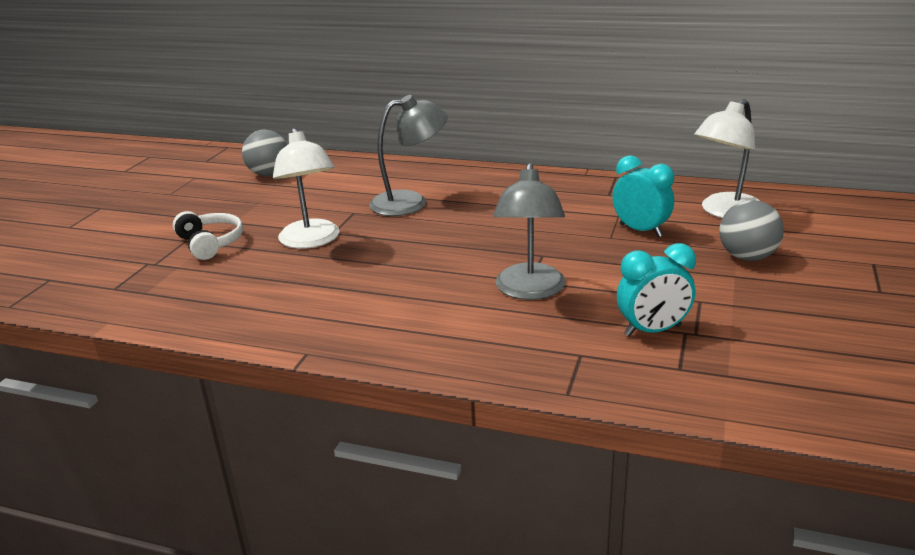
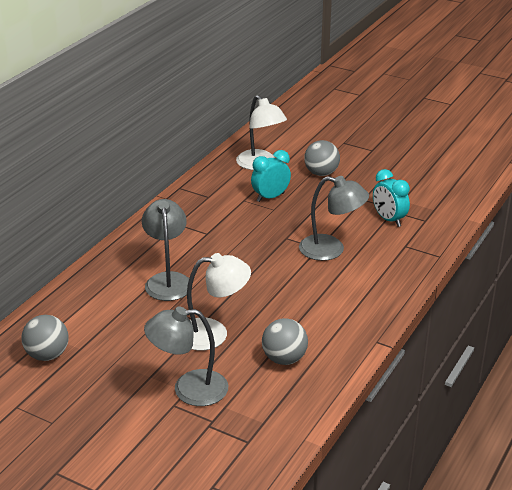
camera: 80 degrees left, 5 degrees up
white headphones [173,211,243,260] -> grey lamp [144,307,228,406]
turquoise clock [617,243,696,337] -> turquoise clock turned 150 degrees clockwise [373,169,410,227]
none -> grey ball [262,318,308,365]

